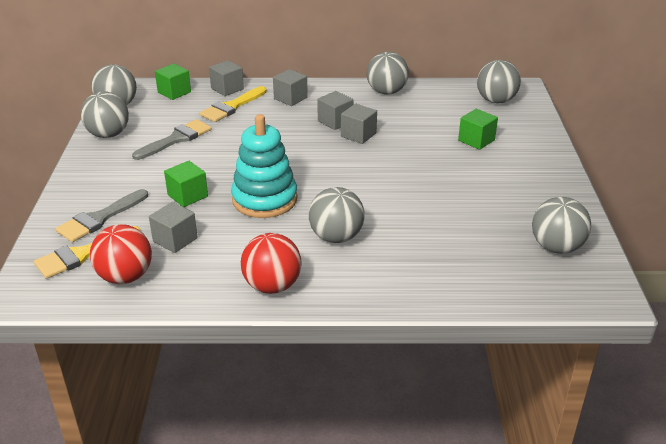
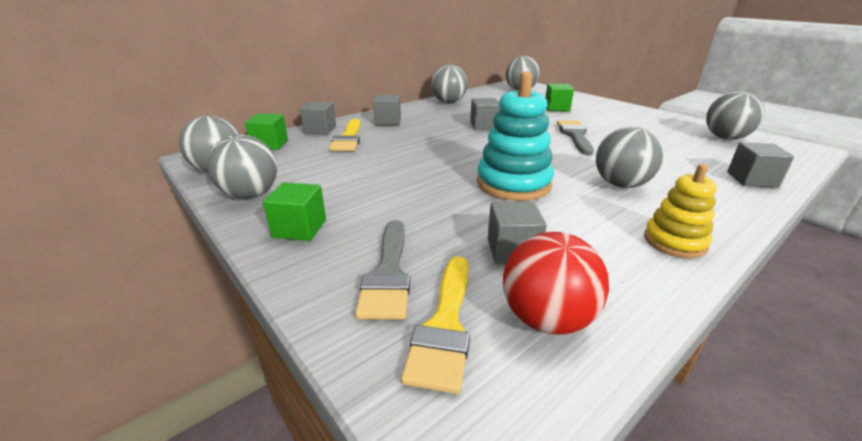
camera: 40 degrees left, 5 degrees down
grey brush [132,119,212,160] -> grey brush moved to [557,120,594,155]
green cube [164,161,208,207] -> green cube moved to [263,182,326,241]
red ball [241,233,302,294] -> yellow stacking toy [644,164,717,258]
grey cube [317,91,353,130] -> grey cube moved to [727,142,794,188]

